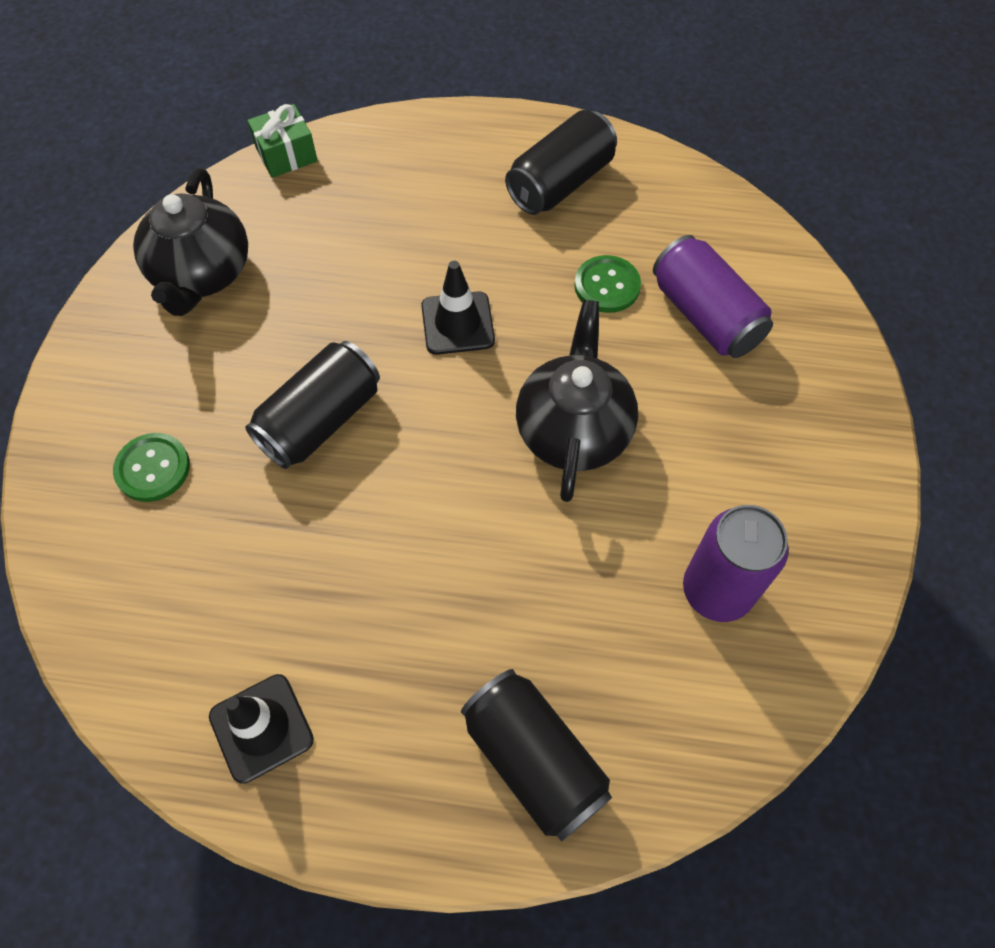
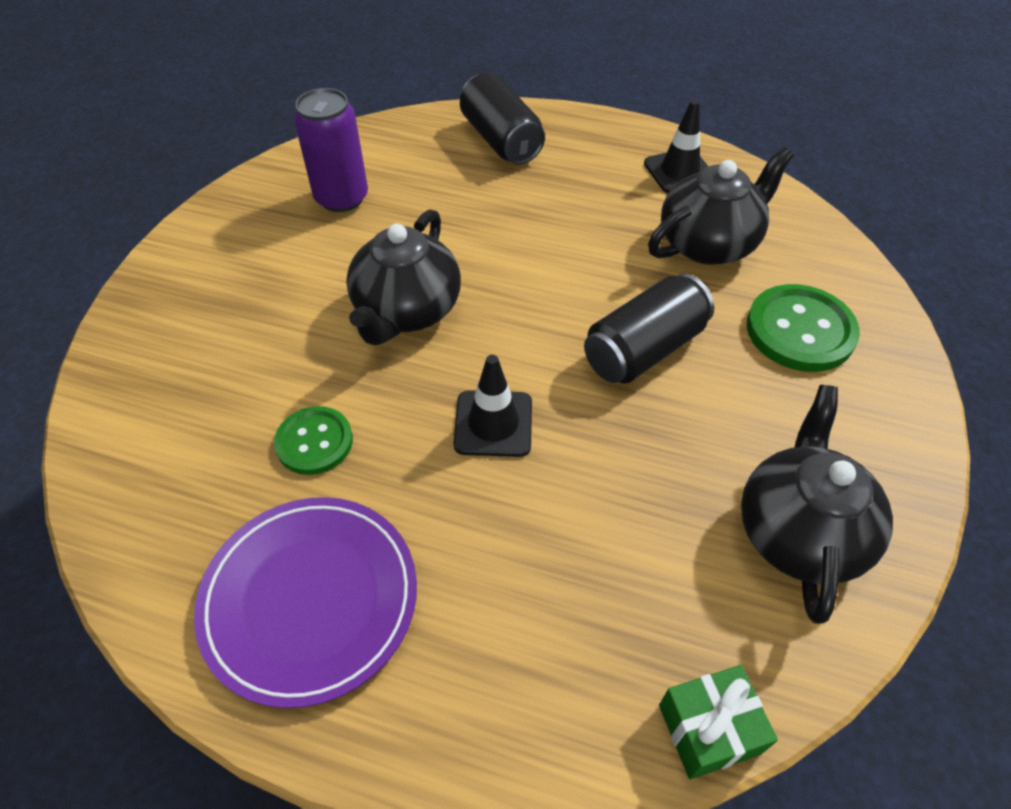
camera: 170 degrees left, 10 degrees down
green button [113,433,190,502] -> green button [747,284,860,372], size x1.56
black can [505,110,617,215] -> purple plate [194,497,417,708]
purple can [653,235,773,358] -> none
none -> black teapot [648,147,794,265]

